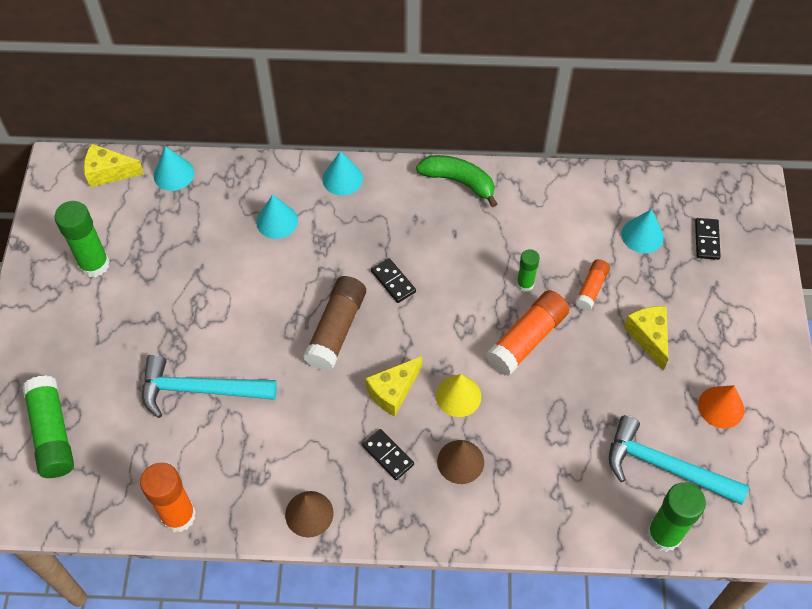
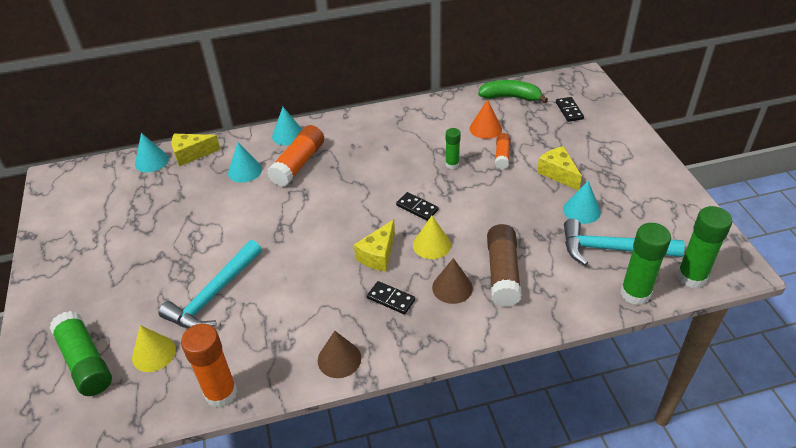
camera: 15 degrees left, 15 degrees down
green glue stick [54,201,110,277] -> green glue stick moved to [677,206,732,288]
yellow cheese [84,144,144,187] -> yellow cheese moved to [171,134,221,167]
turquoise hammer [142,355,277,418] -> turquoise hammer turned 45 degrees counterclockwise [158,240,262,329]
brown glue stick [303,276,366,371] -> brown glue stick moved to [487,224,522,307]
black domino [371,258,416,303] -> black domino moved to [396,192,439,221]
green banana [416,155,497,207] -> green banana moved to [478,80,548,103]
orange glue stick [486,290,570,376] -> orange glue stick moved to [267,125,324,187]
turquoise cone [621,209,664,253] -> turquoise cone moved to [563,181,601,224]
orange cone [698,385,744,428] -> orange cone moved to [470,99,502,139]
none -> yellow cone [132,325,176,372]

